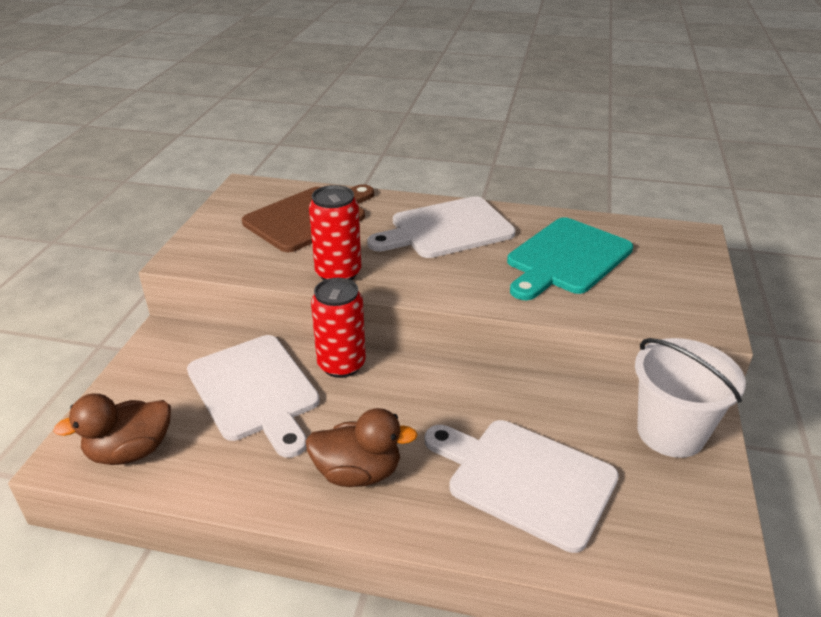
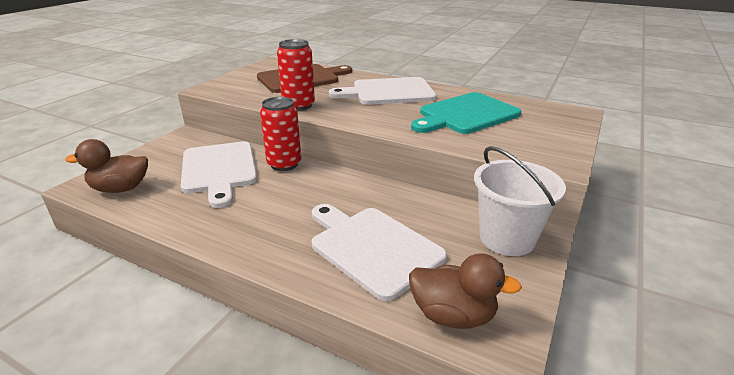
camera: 15 degrees right, 5 degrees down
brown duck [306,408,418,487] -> brown duck moved to [409,253,522,329]

